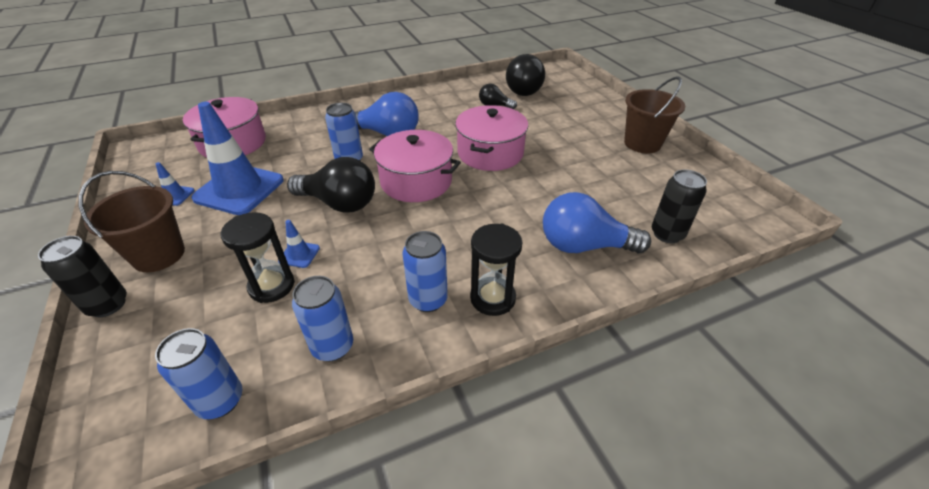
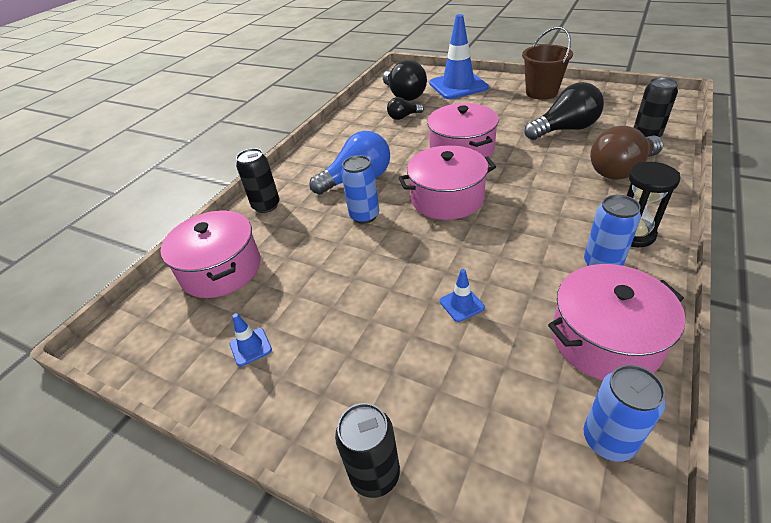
camera: 35 degrees left, 0 degrees up
brown bucket [78,171,185,272] -> none
blue traffic cone [191,102,284,215] -> blue traffic cone moved to [429,14,489,99]
black hourglass [220,212,295,303] -> none
black light bulb [287,157,375,213] -> black light bulb moved to [524,82,604,140]
blue can [292,276,353,361] -> pink pot [548,264,686,380]
blue light bulb [543,192,651,253] -> brown light bulb [590,126,663,180]
none -> black can [236,148,279,213]

